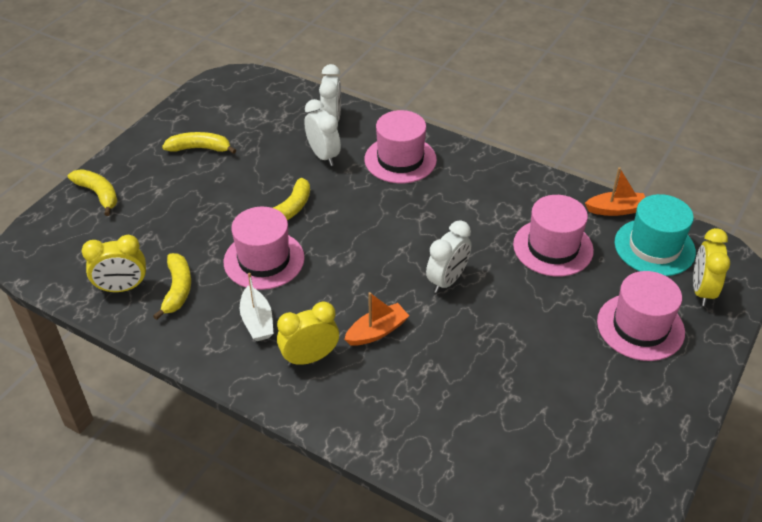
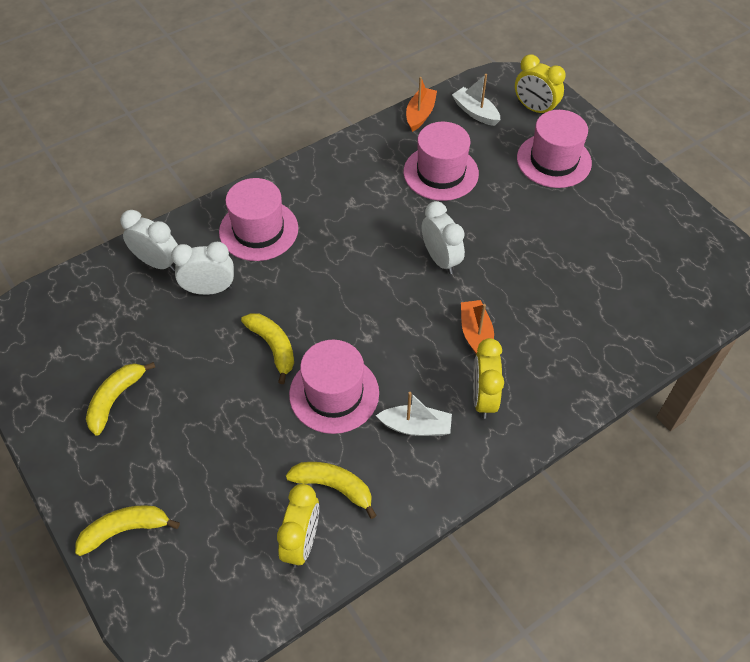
camera: 65 degrees left, 10 degrees up
turquoise hat [615,194,696,276] -> white boat [452,74,501,126]

